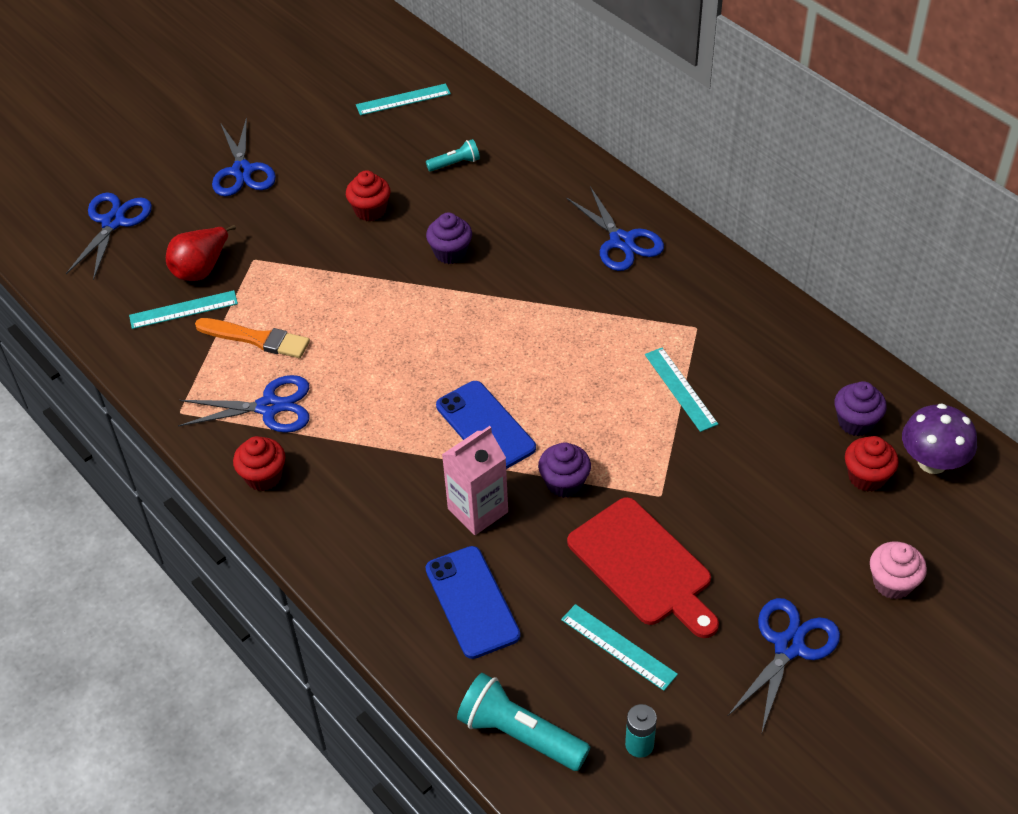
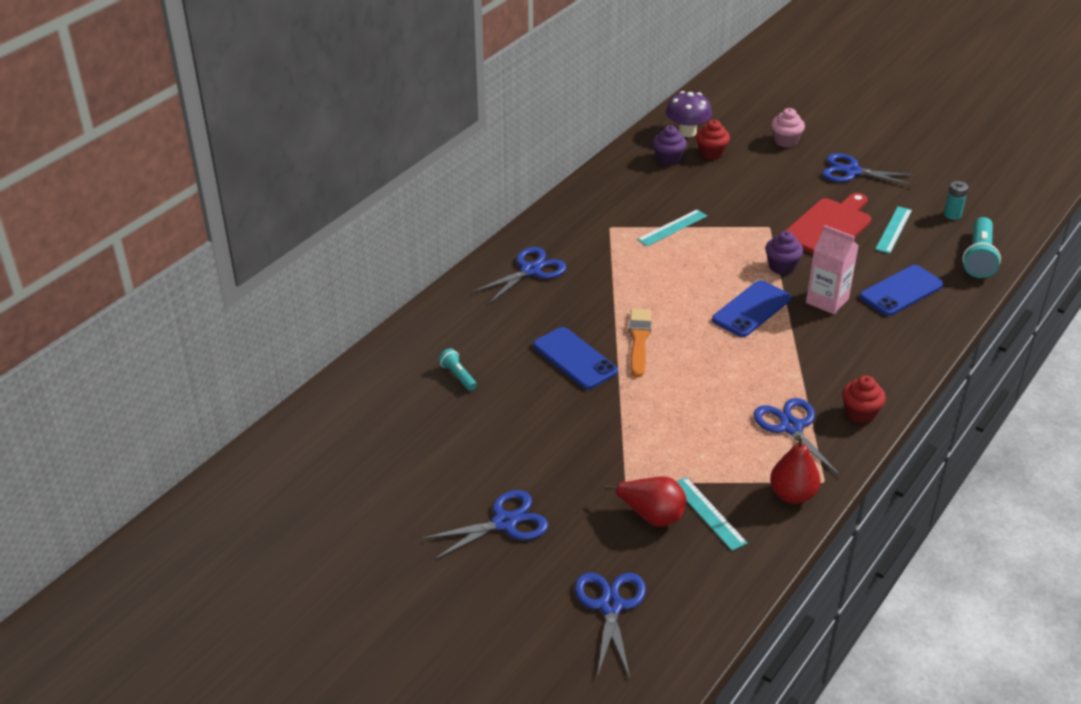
camera: 105 degrees left, 10 degrees down
blue scissors [66,192,152,280] -> blue scissors turned 90 degrees clockwise [575,573,646,678]
orange brush [195,318,310,358] -> orange brush moved to [629,308,651,378]
red cupcake [346,170,390,221] -> none
turquoise ruler [356,84,451,115] -> none
purple cupcake [426,212,472,264] -> blue phone [533,327,618,389]
none -> red pear [770,435,821,504]

